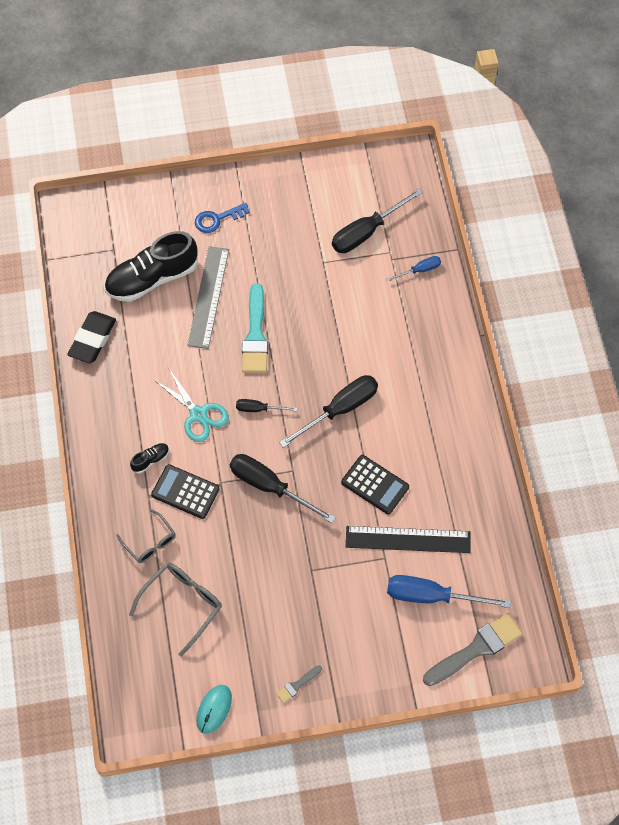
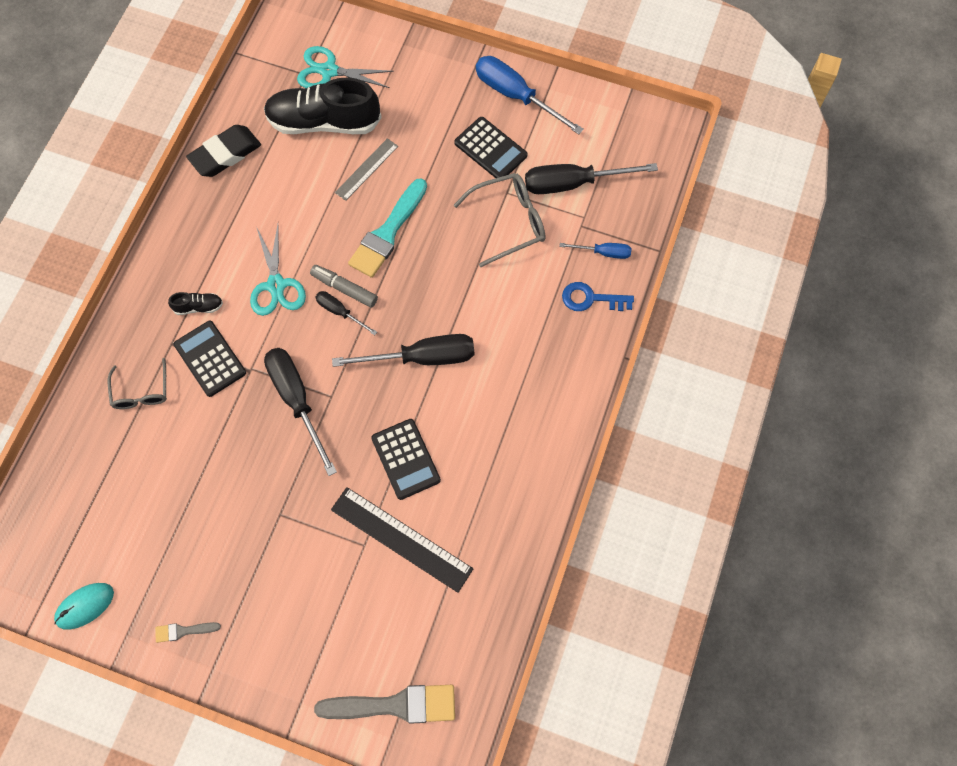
camera: 30 degrees right, 5 degrees up
grey glasses [129,563,222,657] -> grey glasses moved to [453,173,545,267]
grey ruler [188,246,229,349] -> grey ruler [335,138,398,201], size x0.60
blue key [195,203,250,233] -> blue key moved to [562,282,634,311]
blue screwdriver [387,575,511,608] -> blue screwdriver moved to [476,56,584,135]
none -> turquoise scissors [297,46,394,88]
none -> grey marker [310,265,378,308]
none -> black calculator [454,117,528,178]

